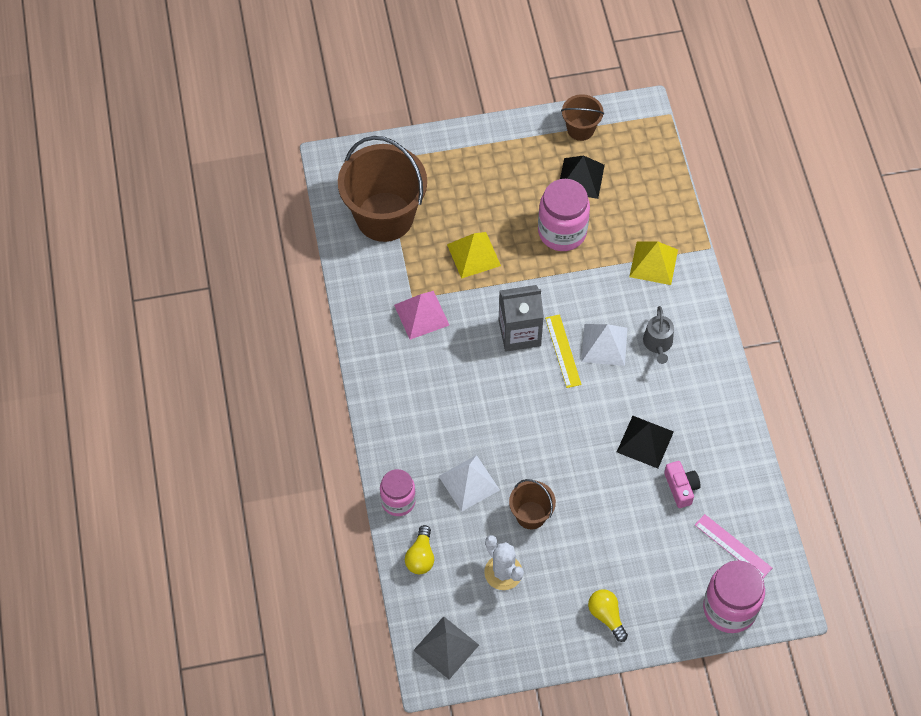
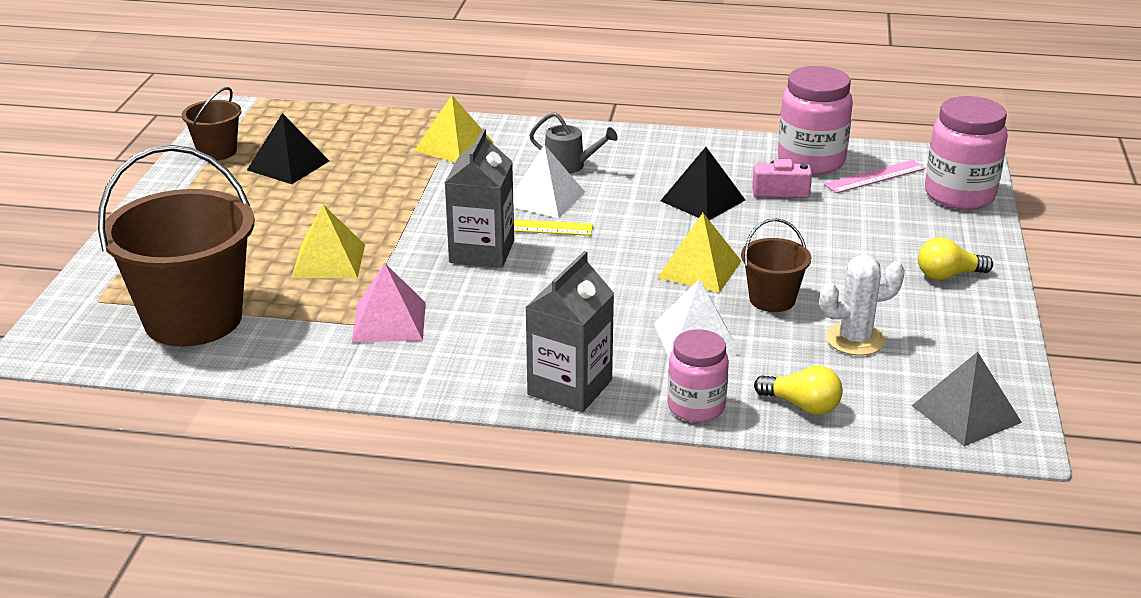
camera: 70 degrees left, 30 degrees down
pink jar [538,179,590,251] -> pink jar moved to [778,66,853,175]
none -> grey carton [525,251,614,412]
none -> yellow pyramid [657,213,741,293]

